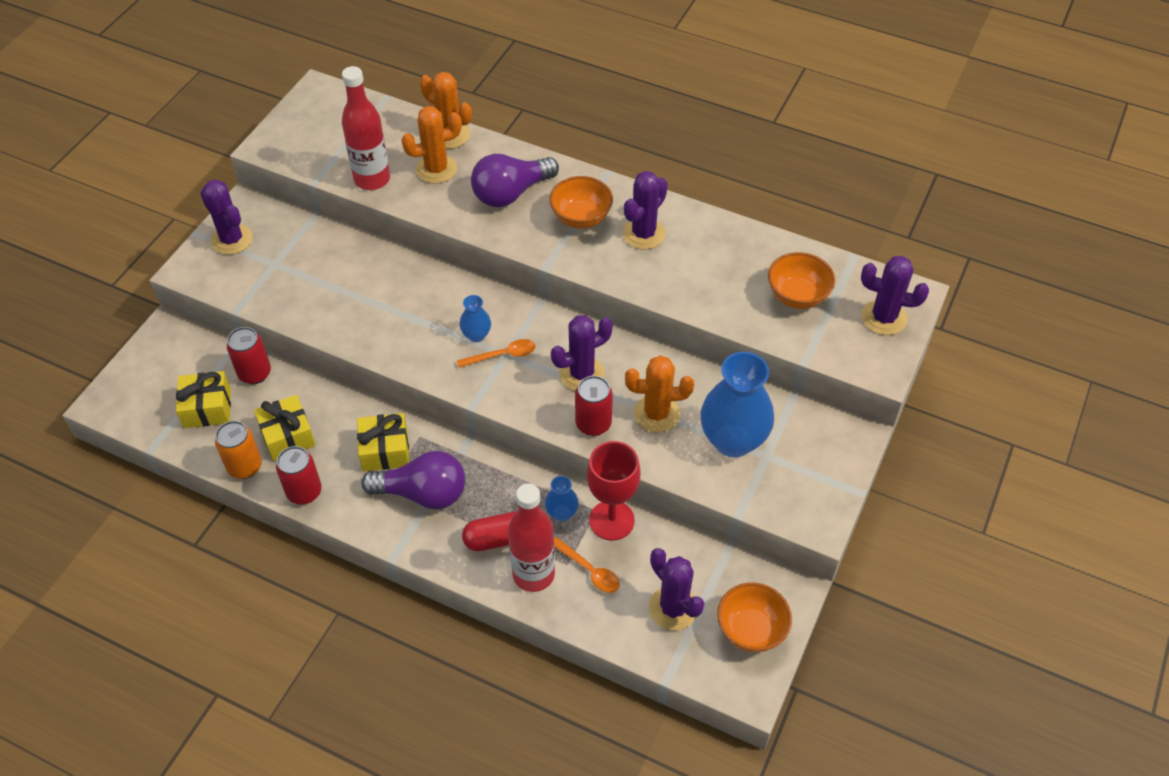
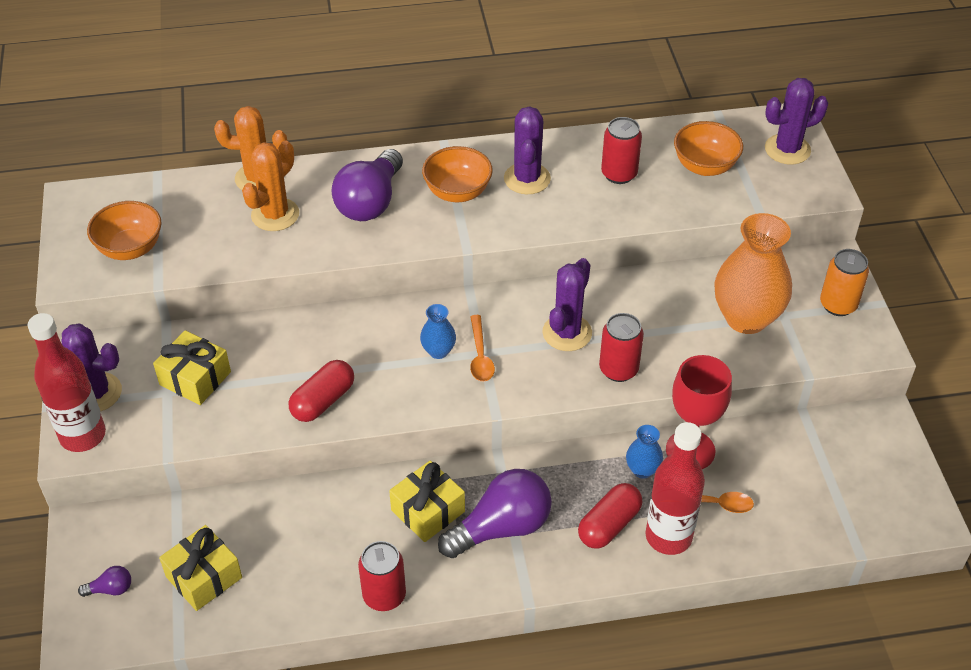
camera: 35 degrees left, 5 degrees down
orange can [215,421,262,479] -> orange can moved to [820,249,869,316]
red can [227,327,271,384] -> red can moved to [601,117,642,184]
yellow gift [254,395,316,461] -> yellow gift moved to [153,330,231,405]
red bottle [342,66,390,190] -> red bottle moved to [28,313,106,452]
orange spoon [457,339,536,368] -> orange spoon turned 135 degrees clockwise [470,315,495,381]
orange cactus [625,355,694,432] -> none
purple cactus [649,548,704,630] -> none
blue vase [700,352,774,457] -> orange vase [714,213,792,334]
orange bowl [717,582,792,652] -> orange bowl moved to [87,201,161,260]
none -> purple light bulb [78,566,131,597]
none -> red capsule [289,360,354,422]

